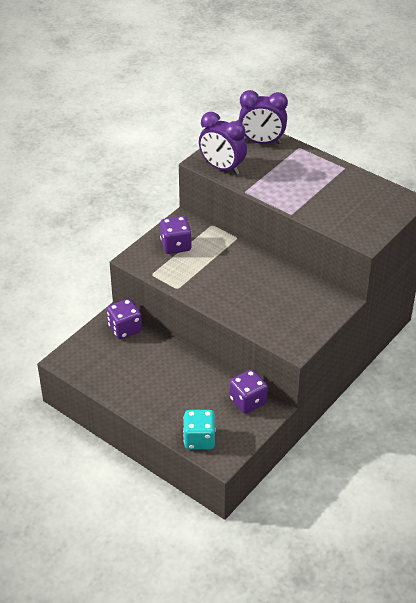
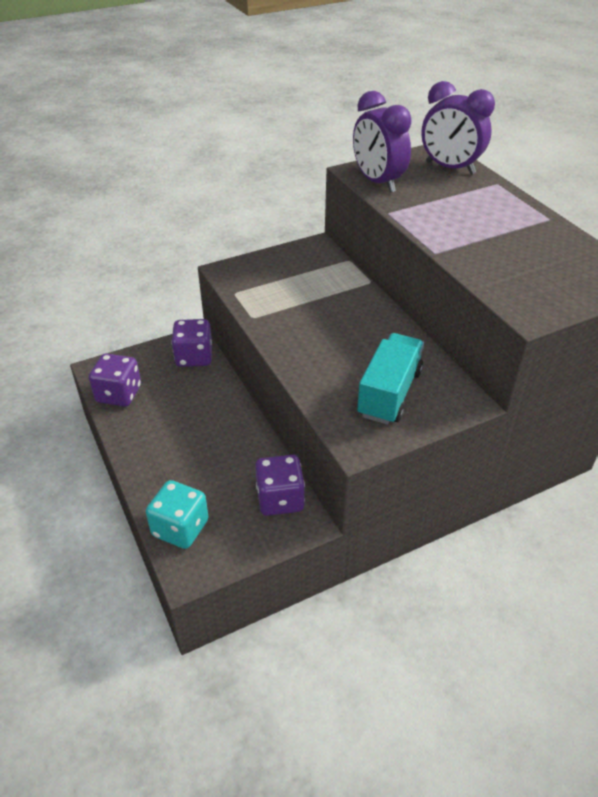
camera: 25 degrees right, 0 degrees up
purple dice [160,216,192,254] -> purple dice moved to [89,353,141,407]
none -> turquoise truck [357,333,424,425]

